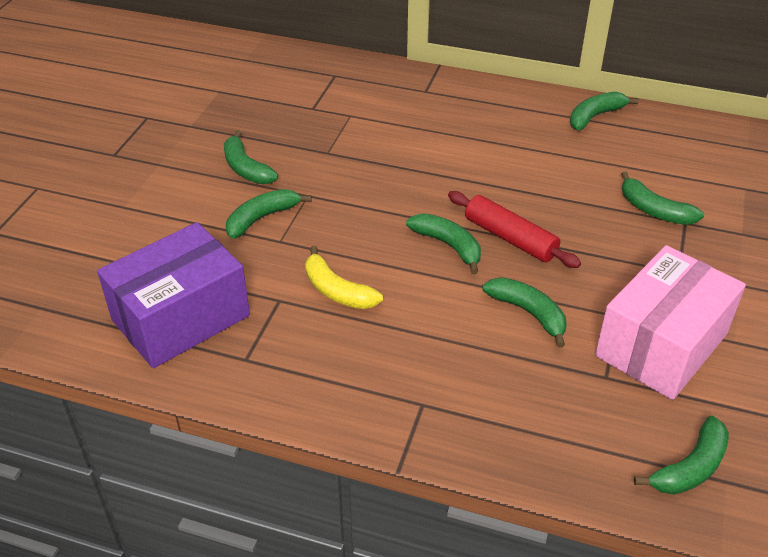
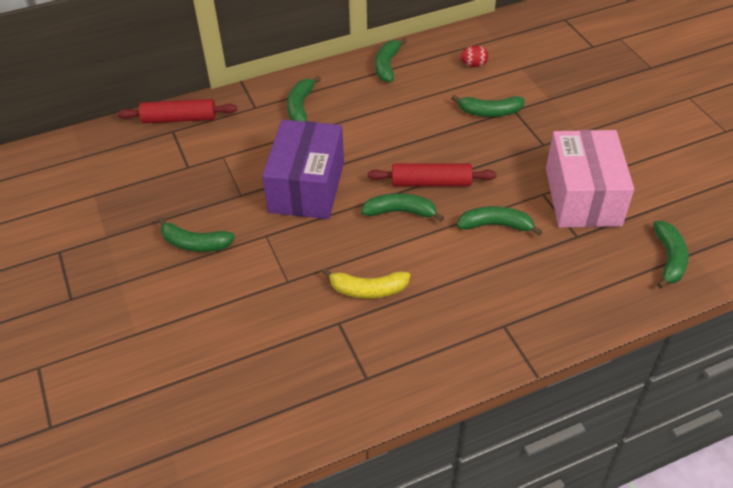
camera: 40 degrees left, 5 degrees up
purple box [97,222,250,368] -> purple box moved to [262,120,344,219]
green banana [226,189,312,239] -> green banana moved to [287,76,321,122]
none -> red rolling pin [118,99,237,123]
none -> red egg [460,45,488,67]

